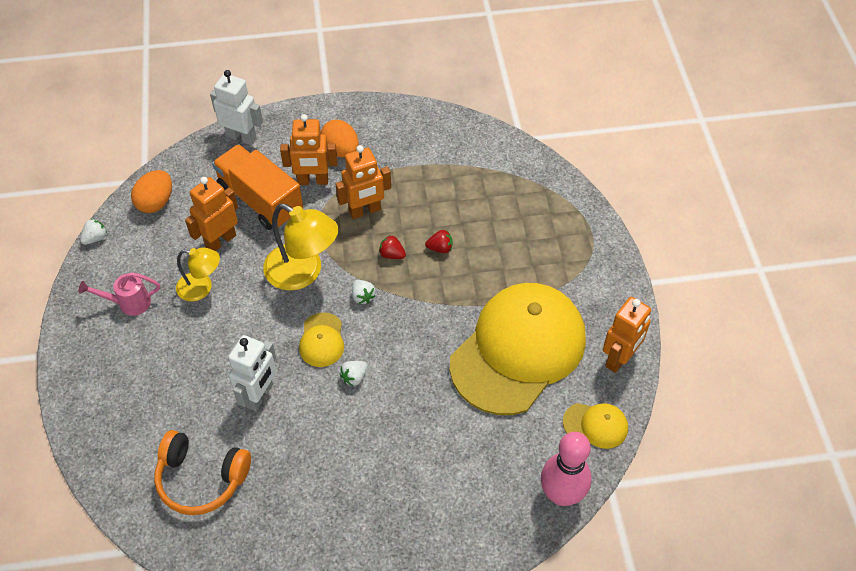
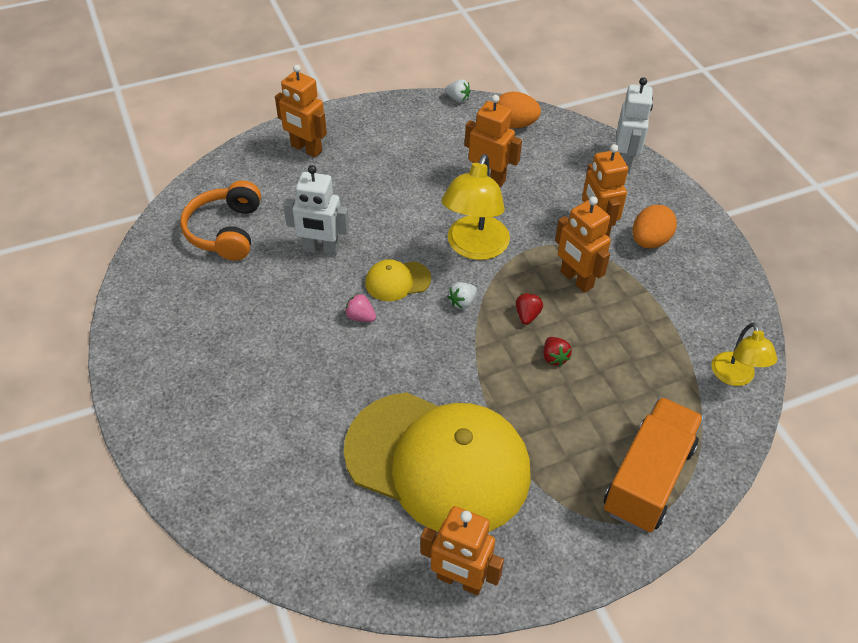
camera: 75 degrees right, 5 degrees down
pink watering can [78,272,160,316] -> none
yellow lamp [176,247,220,301] -> yellow lamp moved to [712,322,777,386]
orange truck [212,144,303,230] -> orange truck moved to [604,397,704,533]
white strawberry [340,361,367,386] -> pink strawberry [345,293,376,322]
pink bowling pin [541,432,592,506] -> none
yellow cap [563,403,628,449] -> none
none -> orange robot [275,64,327,157]

